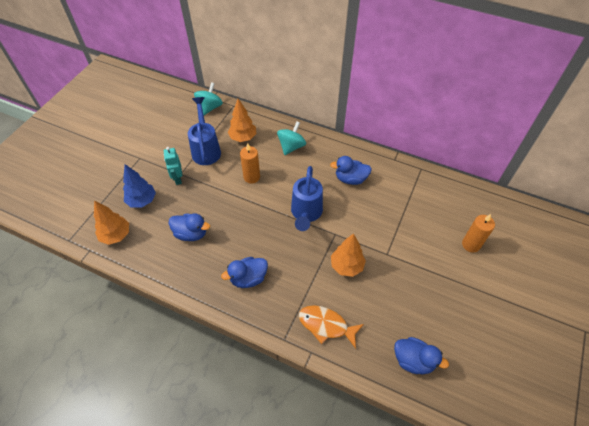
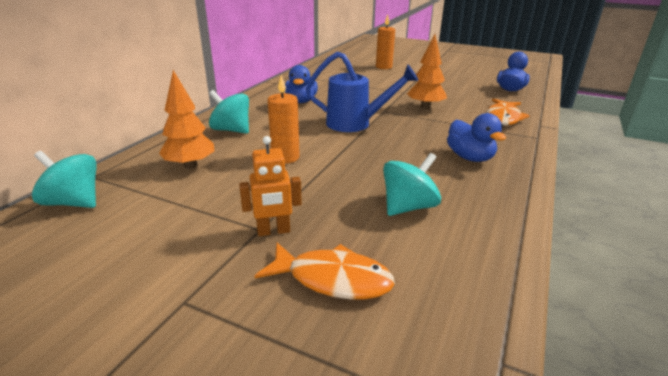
camera: 90 degrees left, 25 degrees down
orange tree [94,201,129,245] -> none
blue tree [123,164,156,208] -> orange fish [255,243,395,299]
turquoise robot [164,147,182,185] -> orange robot [239,136,302,236]
blue duck [168,213,210,241] -> turquoise spinning top [383,153,441,216]
blue watering can [188,97,221,165] -> none

